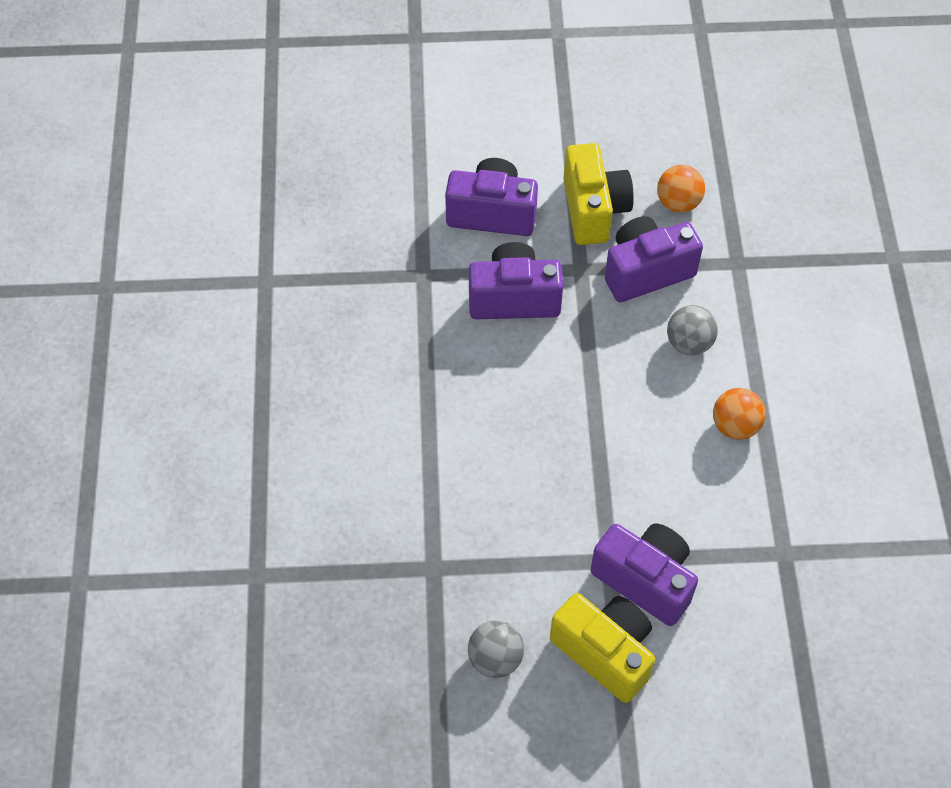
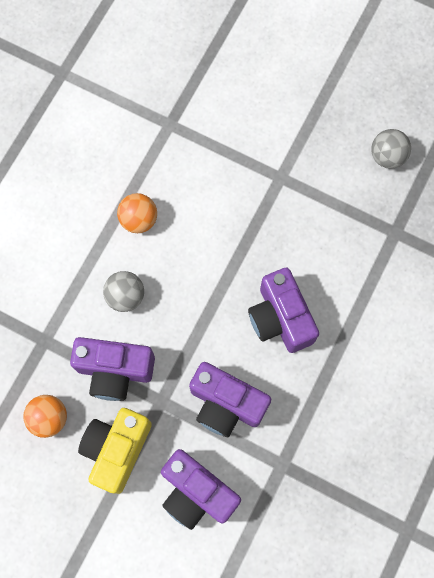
camera: 150 degrees left, 15 degrees up
yellow camera [550,593,655,703] -> none
purple camera [591,523,698,626] -> purple camera moved to [248,267,319,353]

